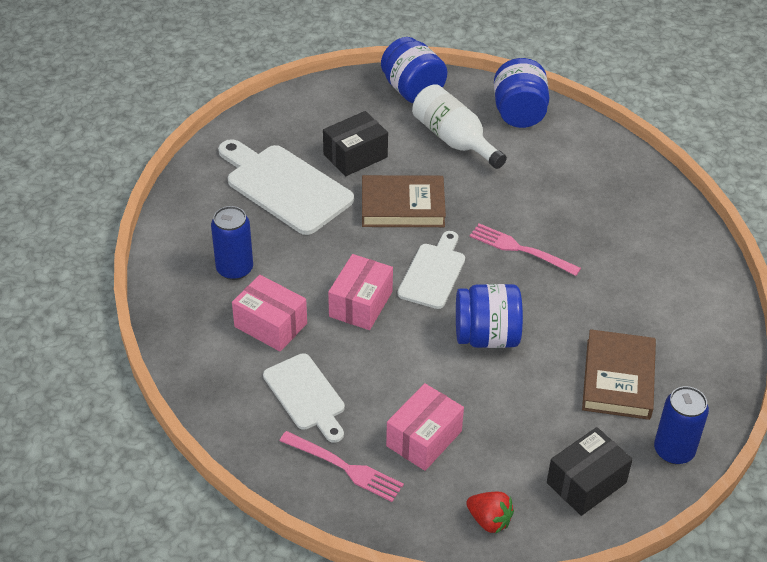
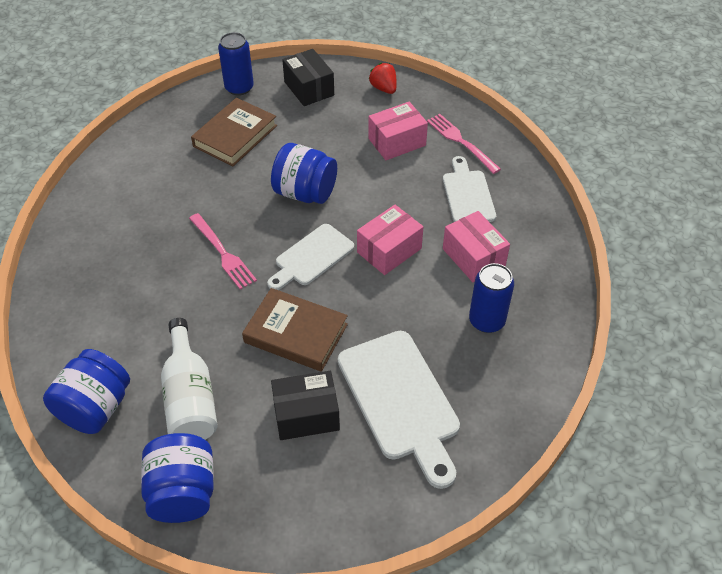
camera: 155 degrees left, 5 degrees up
black box [547,427,633,516] -> black box turned 75 degrees clockwise [282,49,334,106]

